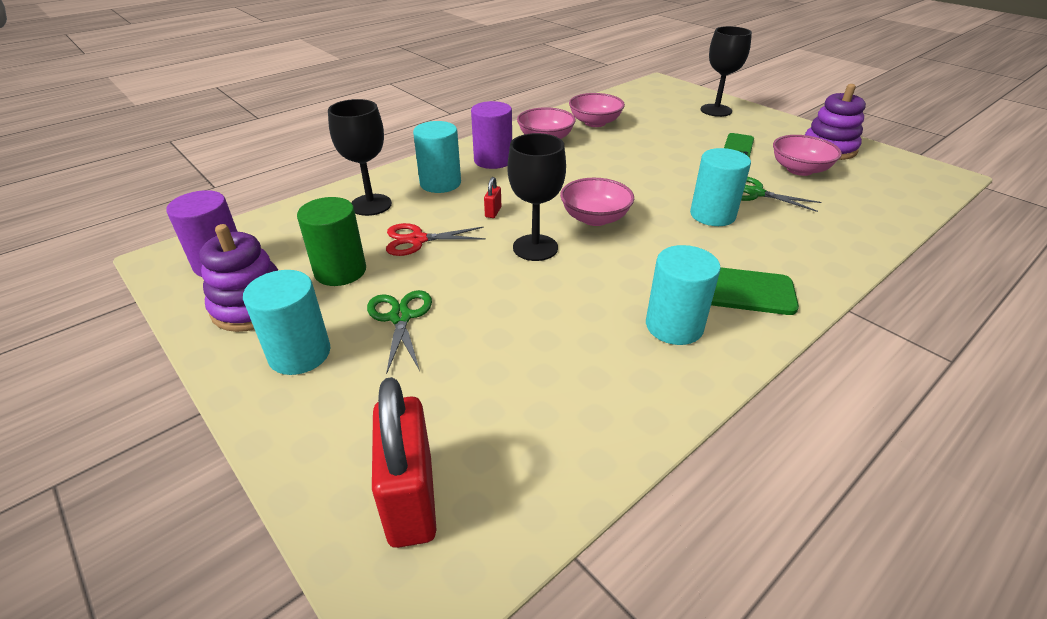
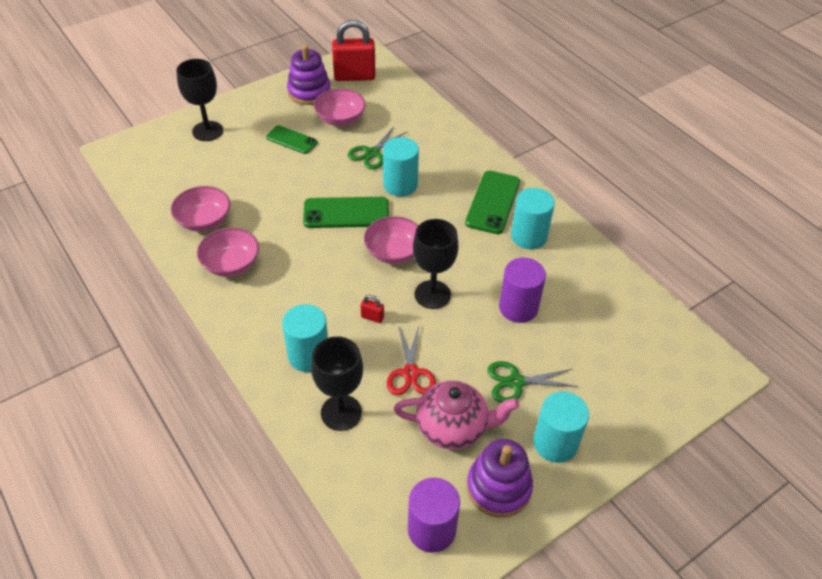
camera: 85 degrees left, 10 degrees up
green cylinder [297,197,366,286] -> pink teapot [394,380,519,450]
red padlock [372,377,437,548] -> red padlock moved to [332,20,376,81]
purple cylinder [471,101,512,169] -> purple cylinder moved to [499,258,546,323]
none -> green phone [303,197,389,228]

